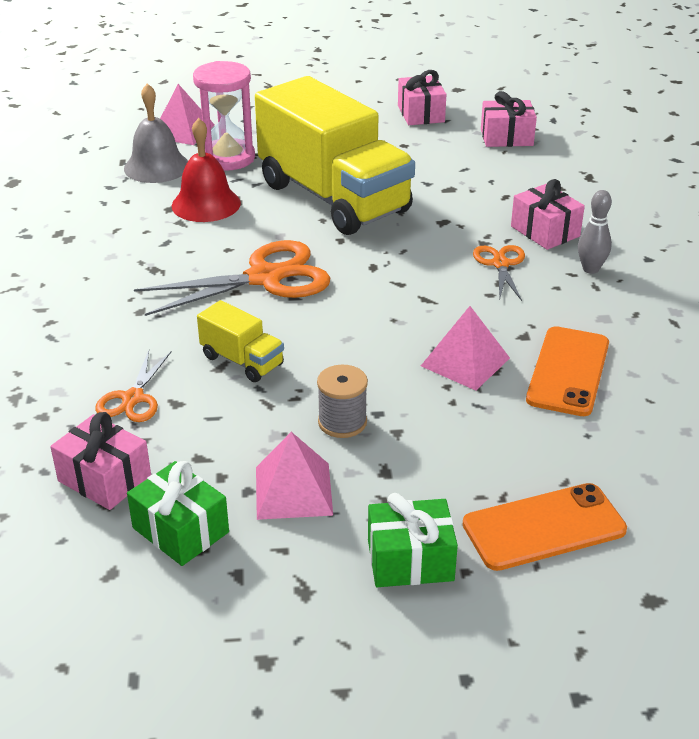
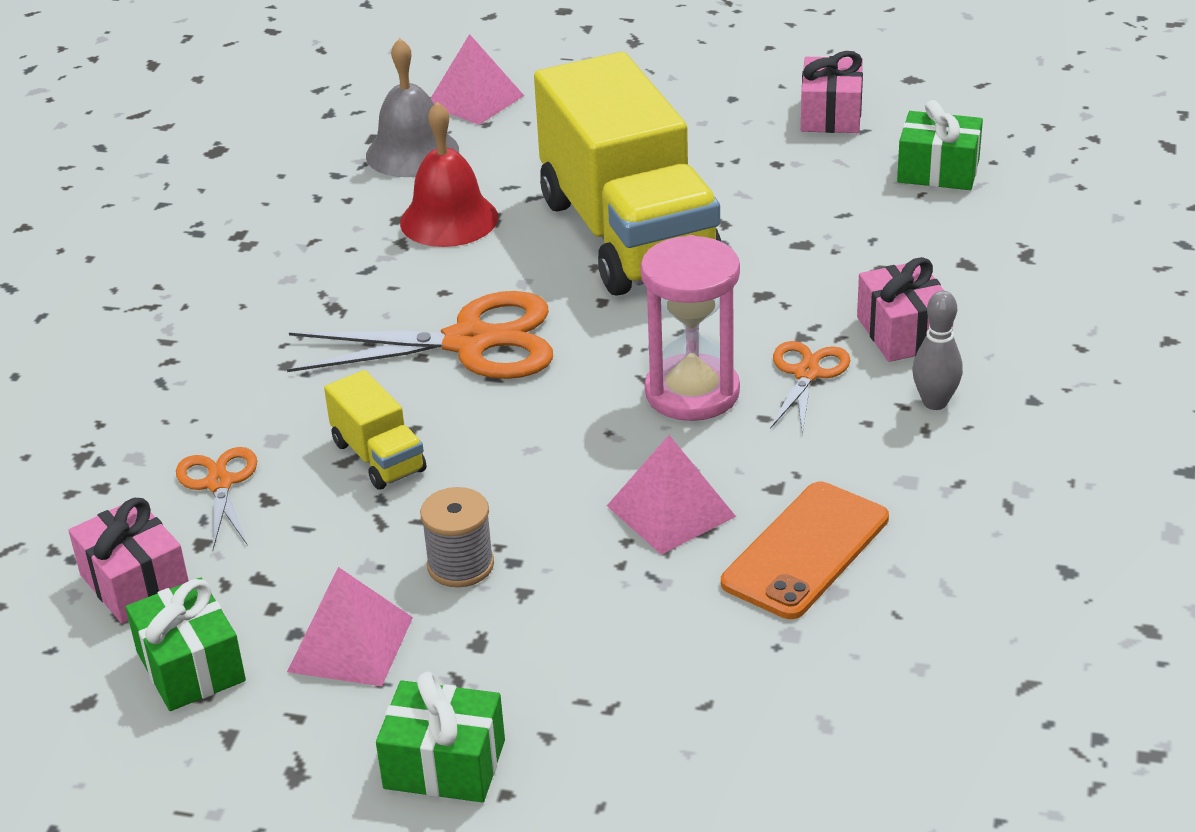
camera: 20 degrees right, 0 degrees up
orange scissors [95,350,172,422] -> orange scissors turned 135 degrees clockwise [176,447,257,549]
pink hourglass [193,61,255,171] -> pink hourglass moved to [641,235,740,421]
orange phone [463,483,627,571] -> none
pink gift [481,91,537,147] -> green gift [897,100,983,190]

